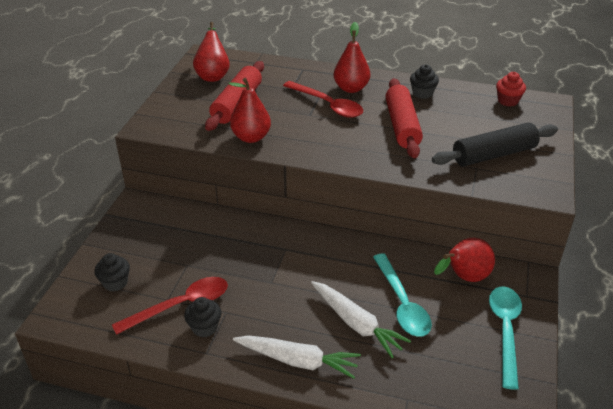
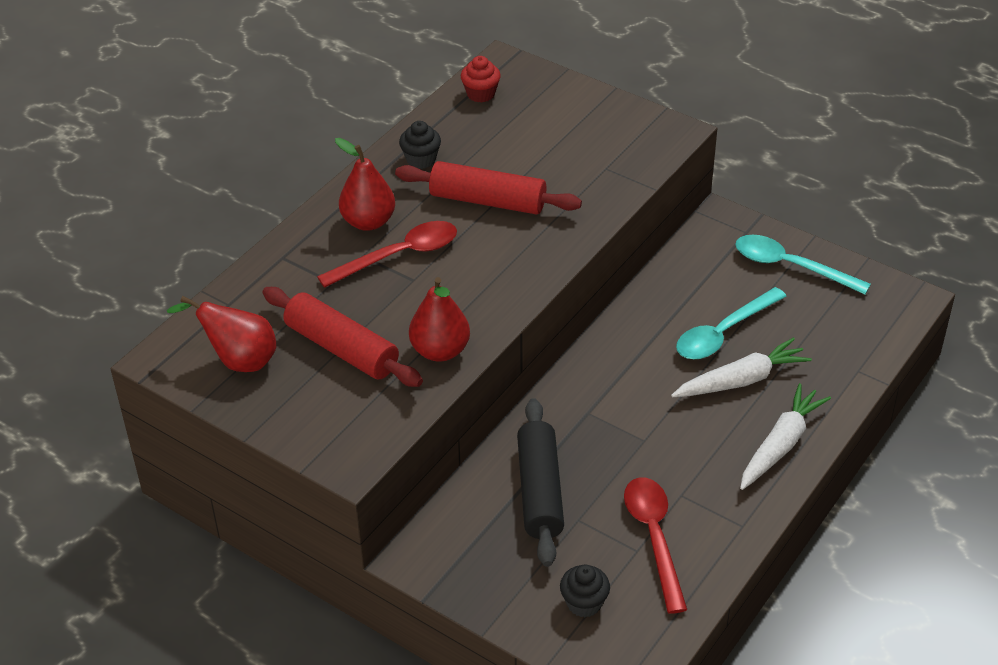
camera: 70 degrees left, 5 degrees up
black cupcake [184,297,221,337] -> none
turquoise spoon [373,254,432,337] -> turquoise spoon turned 135 degrees clockwise [676,287,787,359]
black rolling pin [432,122,558,166] -> black rolling pin moved to [517,398,564,567]
red pear [434,238,495,282] -> none

